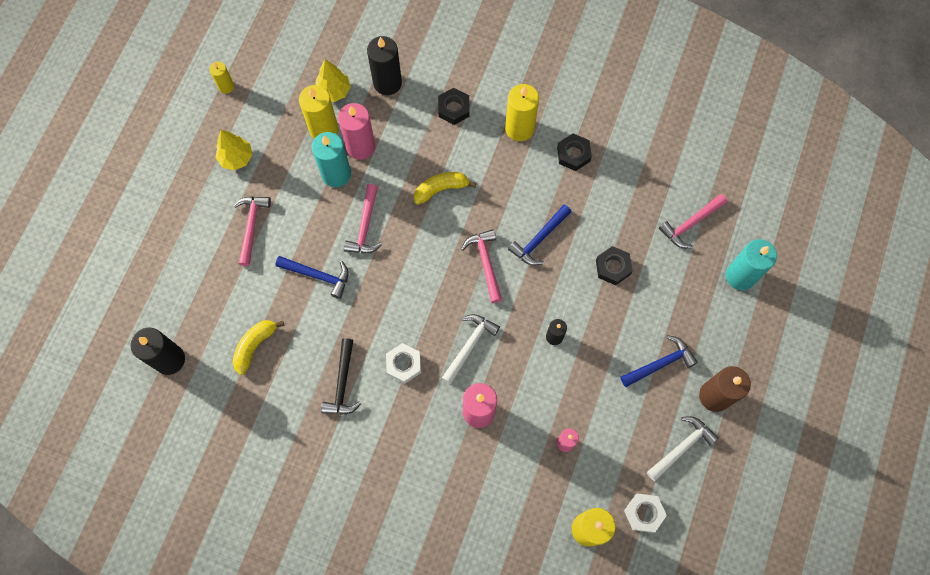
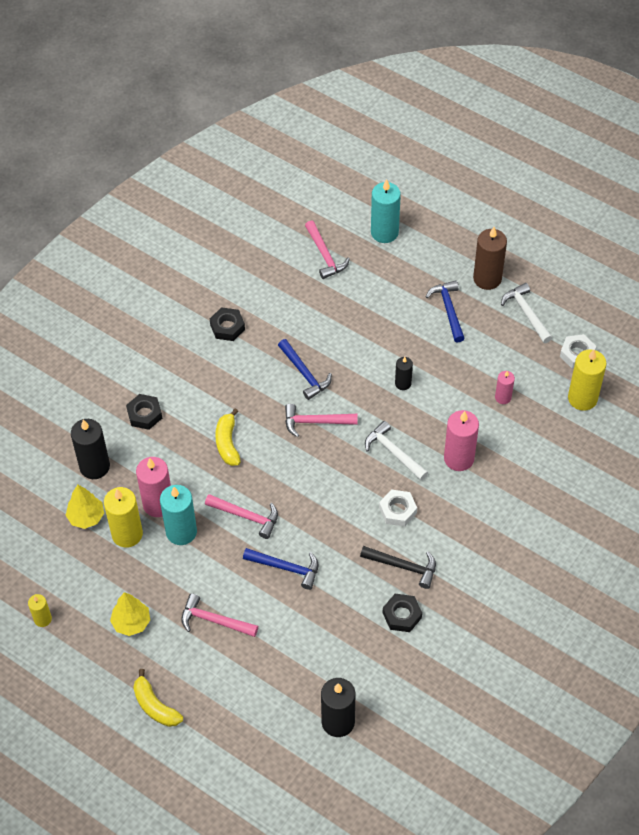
camera: 75 degrees left, 15 degrees down
yellow banana [232,320,284,375] -> yellow banana moved to [133,669,183,727]
blue hammer [275,256,349,299] -> blue hammer turned 75 degrees clockwise [243,548,318,590]
yellow candle [505,84,539,141] -> none
black nut [596,246,632,285] -> black nut moved to [383,594,422,632]

